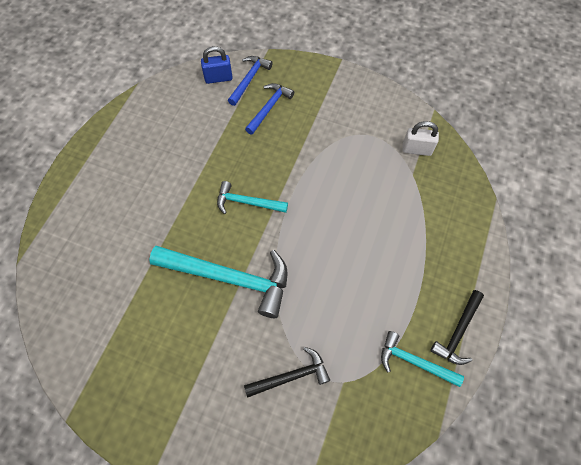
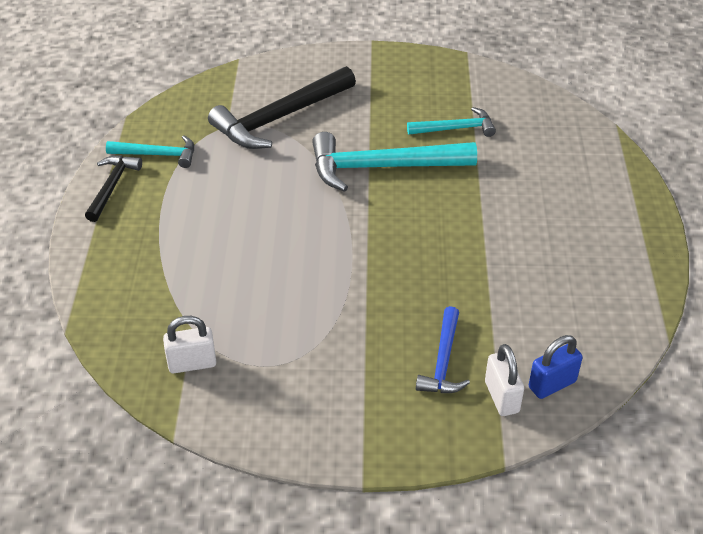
camera: 160 degrees right, 20 degrees down
turquoise hammer [217,181,288,214] -> turquoise hammer moved to [407,107,496,137]
blue hammer [228,56,273,106] -> white padlock [485,344,524,416]
black hammer [244,347,330,398] -> black hammer [208,66,356,149], size x1.81

